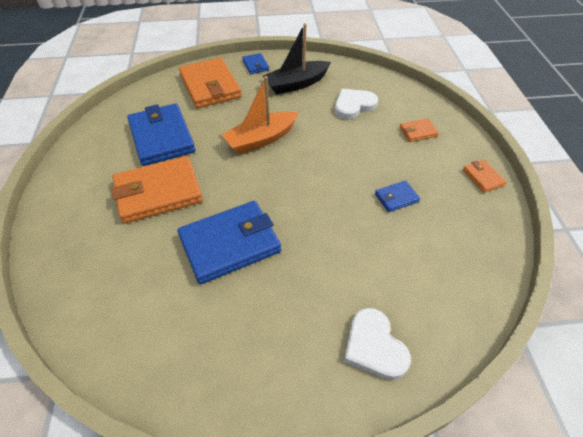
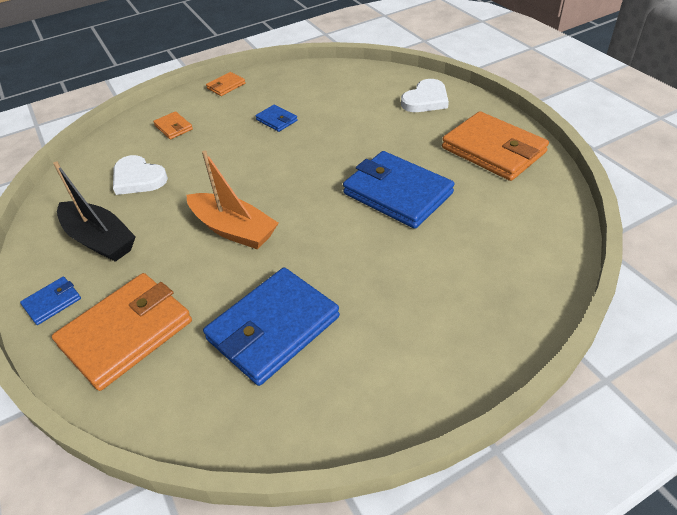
camera: 110 degrees left, 5 degrees down
orange wallet [111,156,203,224] -> orange wallet moved to [442,111,549,181]

